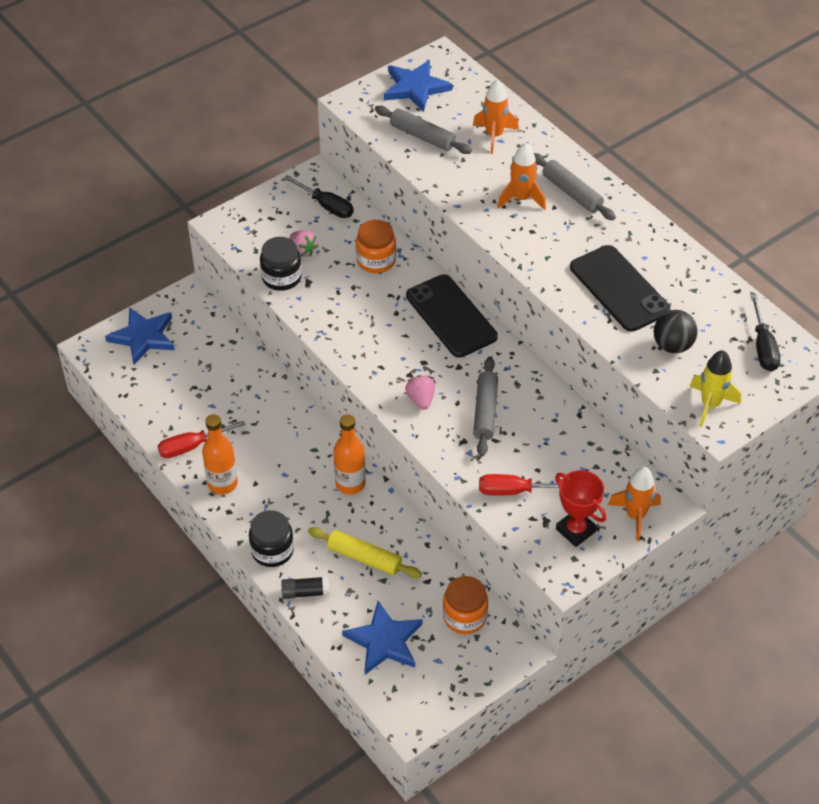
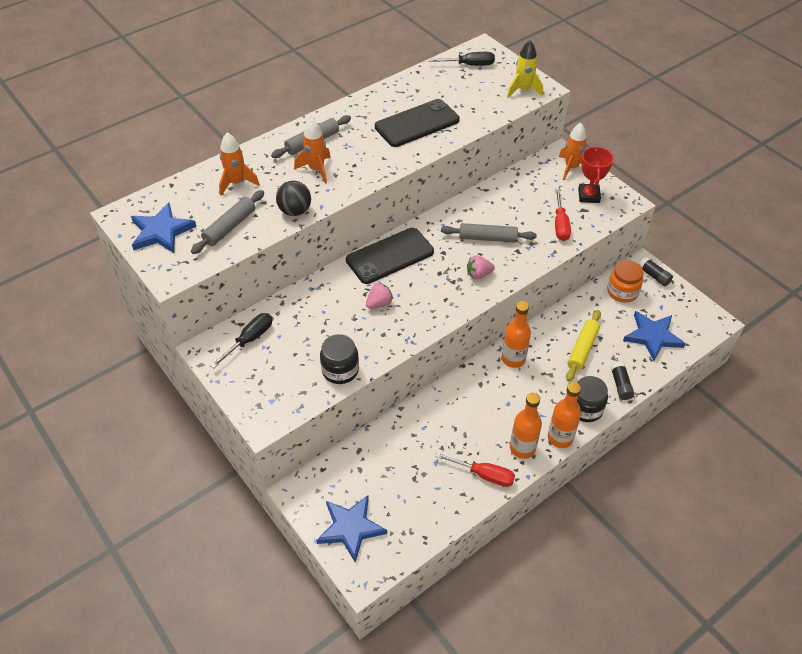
camera: 90 degrees left, 0 degrees up
red screwdriver [157,420,246,458] -> red screwdriver turned 45 degrees counterclockwise [435,452,515,487]
pink strawberry [290,230,318,257] -> pink strawberry moved to [366,282,393,309]
orange jar [356,220,396,273] -> none
red trophy [555,470,607,547] -> red trophy turned 45 degrees counterclockwise [578,146,614,203]
black ball [653,310,698,353] -> black ball moved to [276,181,311,216]
none -> orange bottle [548,382,581,448]
none -> black glue stick [639,257,673,286]

